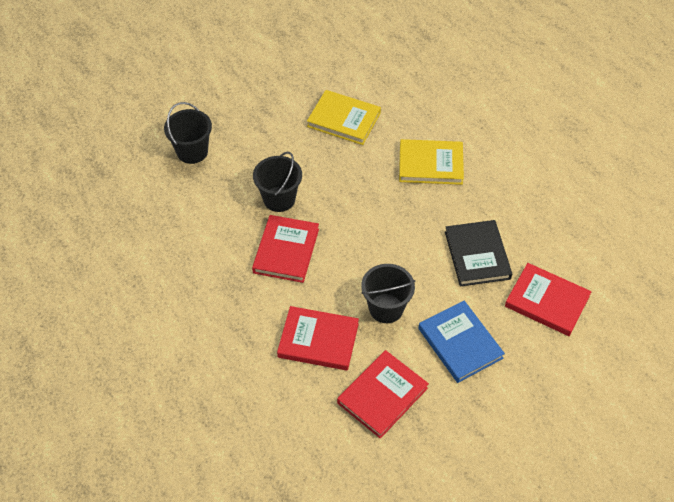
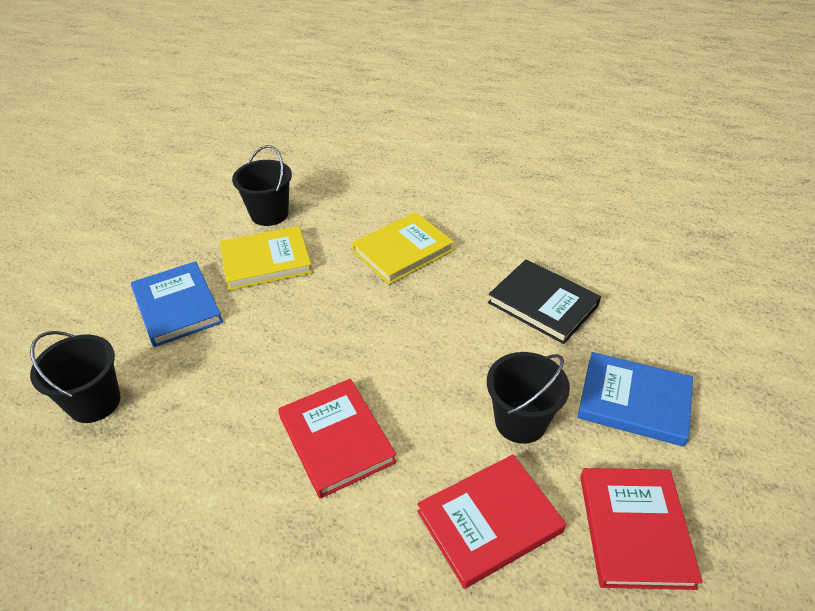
camera: 40 degrees left, 10 degrees down
black bucket [253,152,302,212] -> black bucket moved to [232,145,292,226]
red book [505,263,592,336] -> none
none -> blue book [131,261,223,347]

